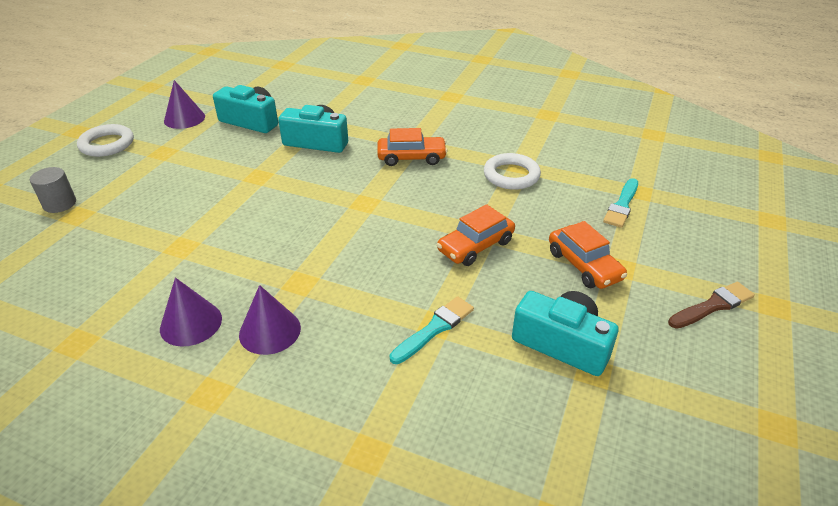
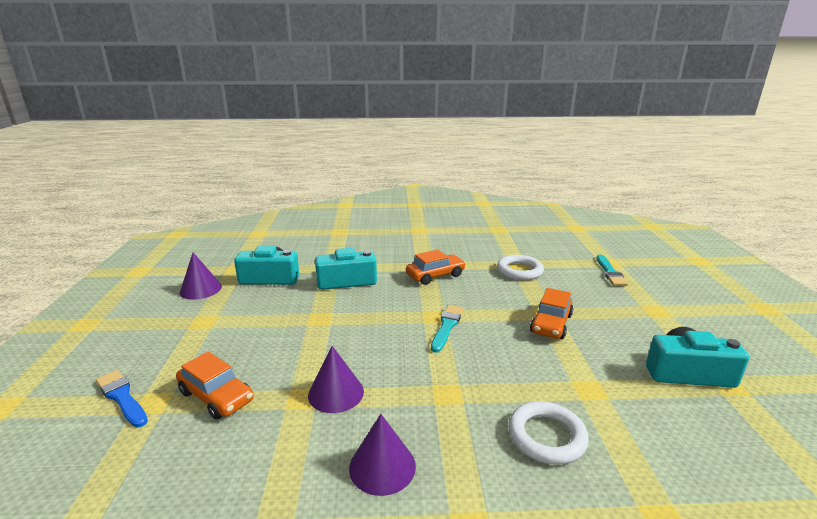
camera: 25 degrees left, 15 degrees down
grey cylinder [30,167,76,213] -> blue brush [96,370,148,428]
white ring [77,124,134,157] -> white ring moved to [508,401,589,465]
purple cone [239,285,301,355] -> purple cone moved to [308,346,364,413]
turquoise brush [390,296,474,364] -> turquoise brush moved to [431,305,464,353]
orange car [549,221,627,289] -> orange car moved to [176,352,254,420]
brown brush [668,282,755,329] -> none

